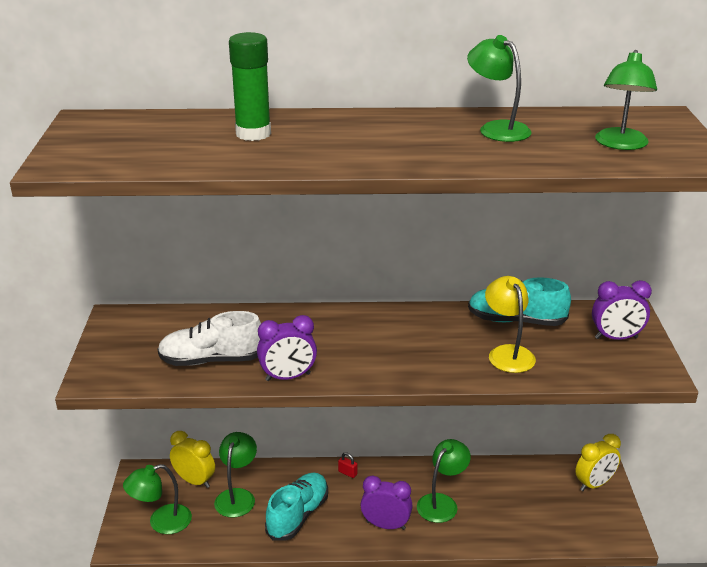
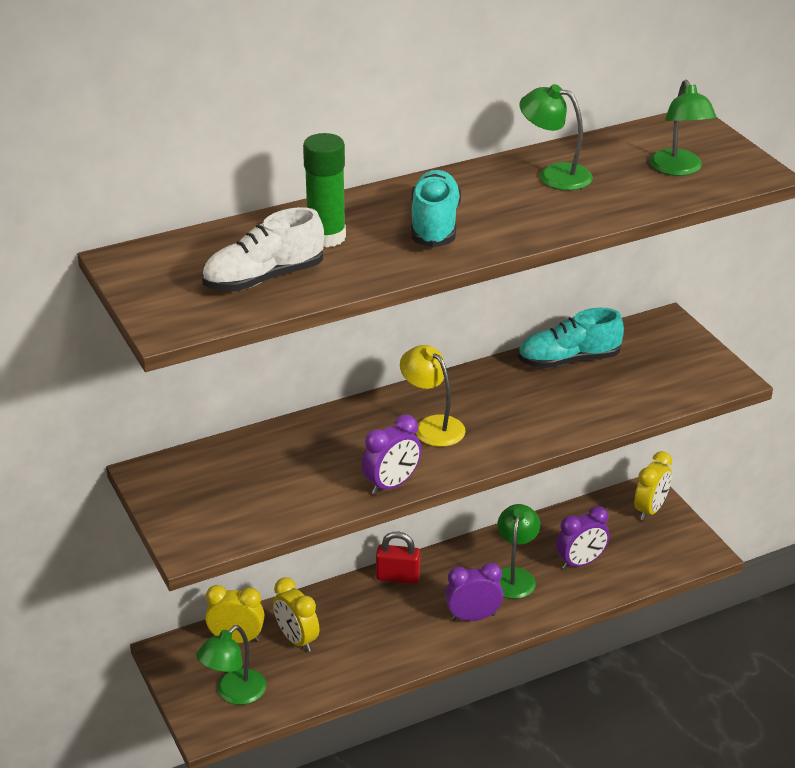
camera: 25 degrees left, 5 degrees up
white shoe [158,311,261,366] -> white shoe moved to [202,207,324,291]
green lamp [214,432,257,517] -> yellow clock [273,577,319,652]
turquoise shoe [265,472,328,541] -> turquoise shoe moved to [411,170,461,248]
red padlock [338,452,357,478] -> red padlock [376,531,421,584], size x1.93
yellow lamp [485,276,536,373] -> yellow lamp moved to [400,345,466,447]
purple clock [592,280,652,340] -> purple clock moved to [556,506,610,570]

